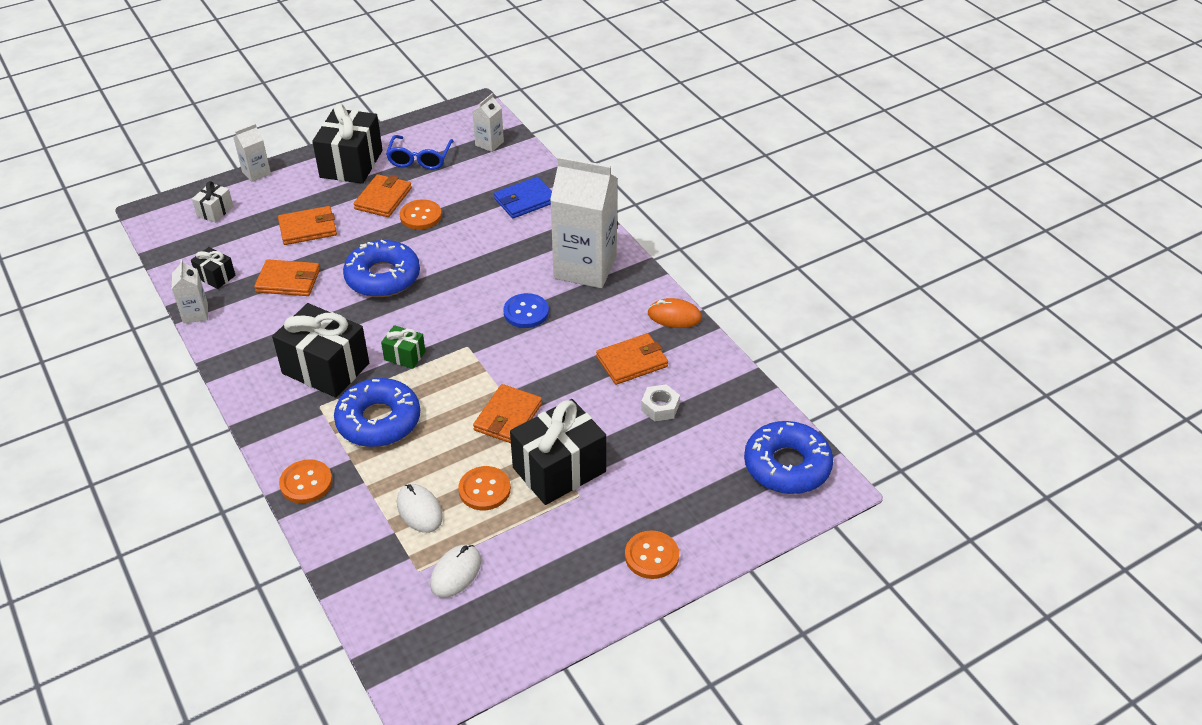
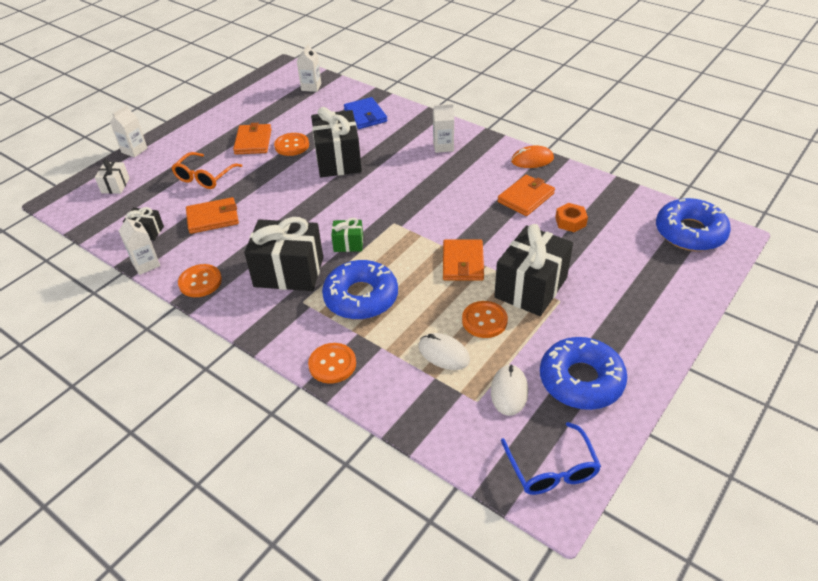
camera: 20 degrees left, 0 degrees up
orange wallet [278,206,337,245] -> orange glasses [172,152,242,189]
black gift [312,103,383,184] -> black gift moved to [311,107,362,177]
blue donut [343,240,420,297] -> blue donut moved to [540,337,627,410]
blue glasses [386,135,454,170] -> blue glasses moved to [501,422,601,495]
blue wallet [494,177,552,218] -> blue wallet turned 60 degrees counterclockwise [344,97,387,129]
blue button [503,293,549,328] -> none
white carton [550,156,618,288] -> white carton [433,104,454,153], size x0.46
orange button [625,530,679,579] -> orange button moved to [178,264,222,297]
white nut [641,384,680,422] -> orange nut [555,203,588,232]

